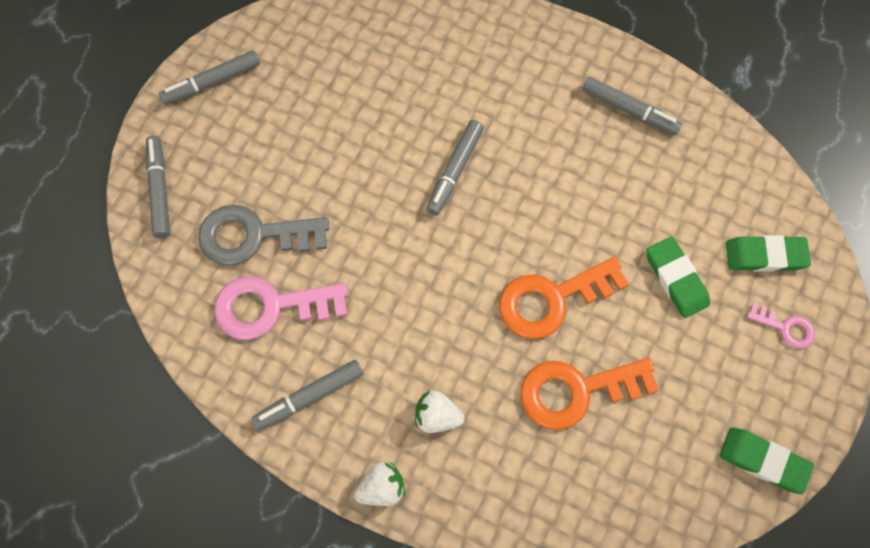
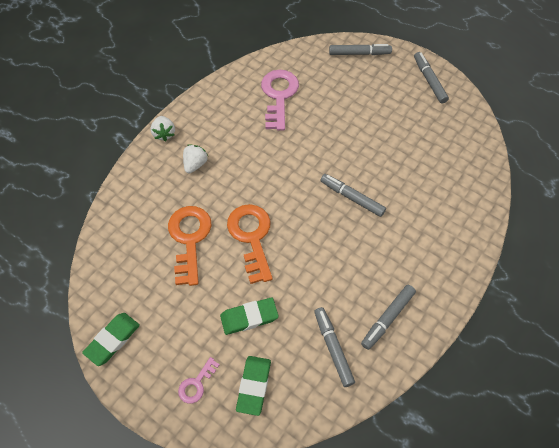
camera: 100 degrees right, 10 degrees down
grey key [198,205,329,266] -> none
grey marker [252,360,363,430] -> grey marker moved to [314,307,355,387]

